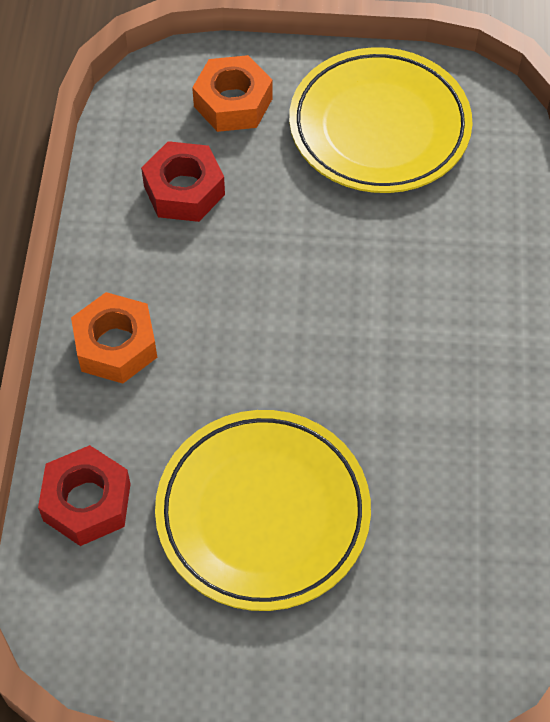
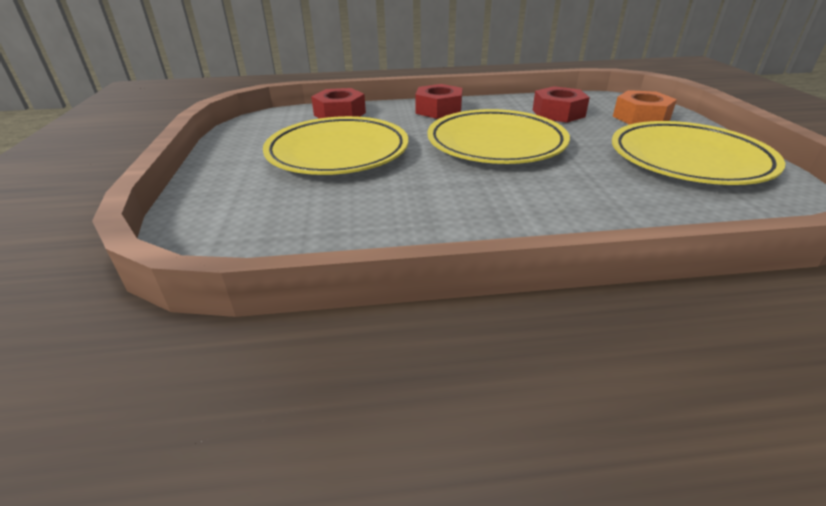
camera: 80 degrees right, 25 degrees down
orange nut [71,292,157,384] -> red nut [415,84,462,119]
none -> yellow plate [427,109,570,164]

